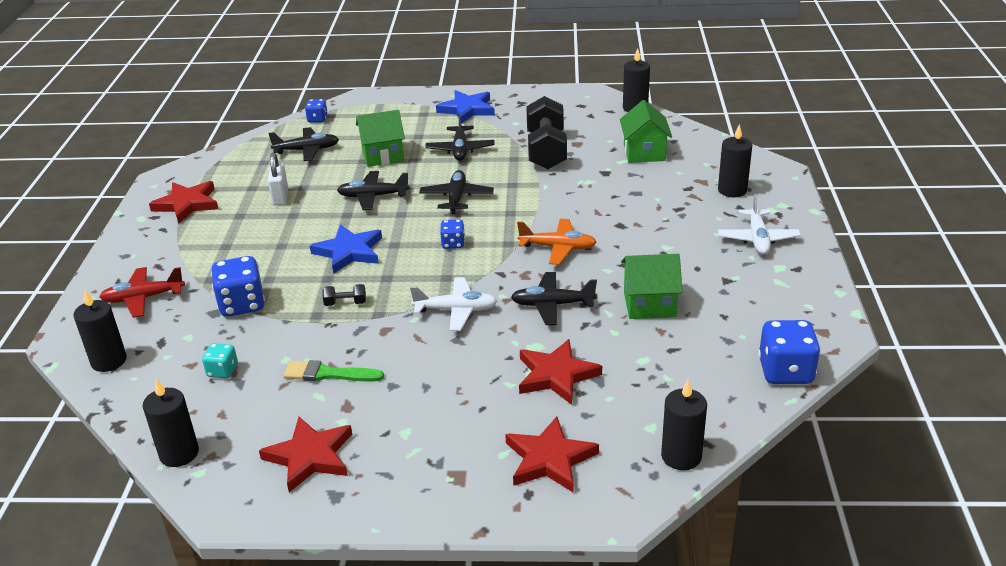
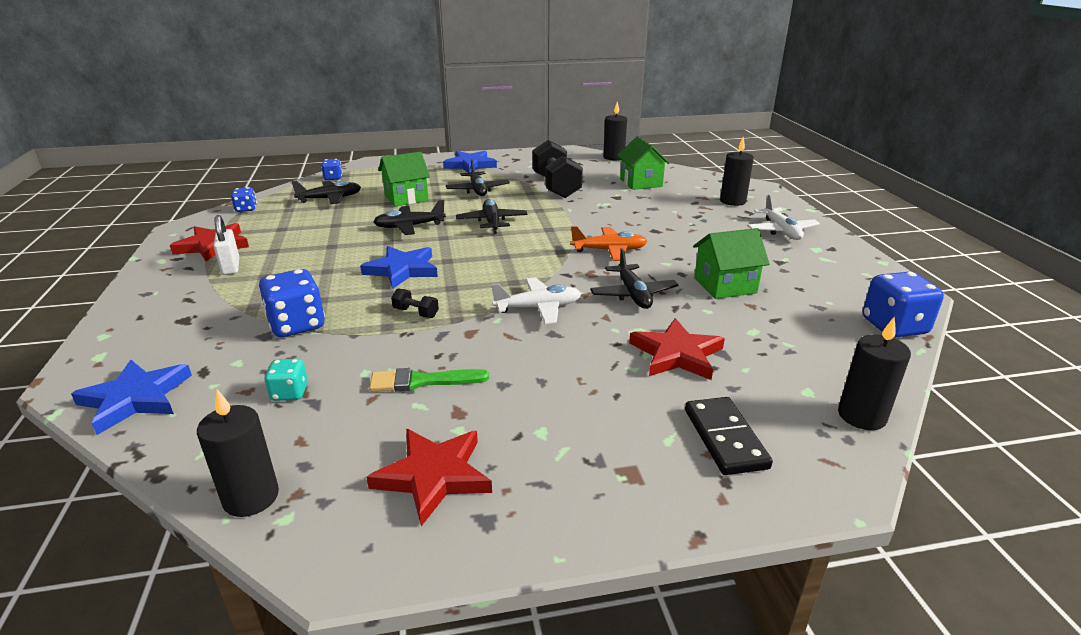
camera: 15 degrees left, 5 degrees down
black candle [73,290,127,372] -> blue star [71,360,192,435]
red plane [100,267,185,318] -> none
white padlock [268,153,288,205] -> white padlock moved to [213,215,239,275]
black dumbbell [323,284,366,306] -> black dumbbell turned 45 degrees clockwise [391,289,439,318]
blue dice [440,219,465,249] -> blue dice moved to [231,187,257,212]
red star [505,416,599,492] -> black domino [685,397,773,475]
black plane [511,272,597,325] -> black plane turned 90 degrees counterclockwise [590,248,679,309]

